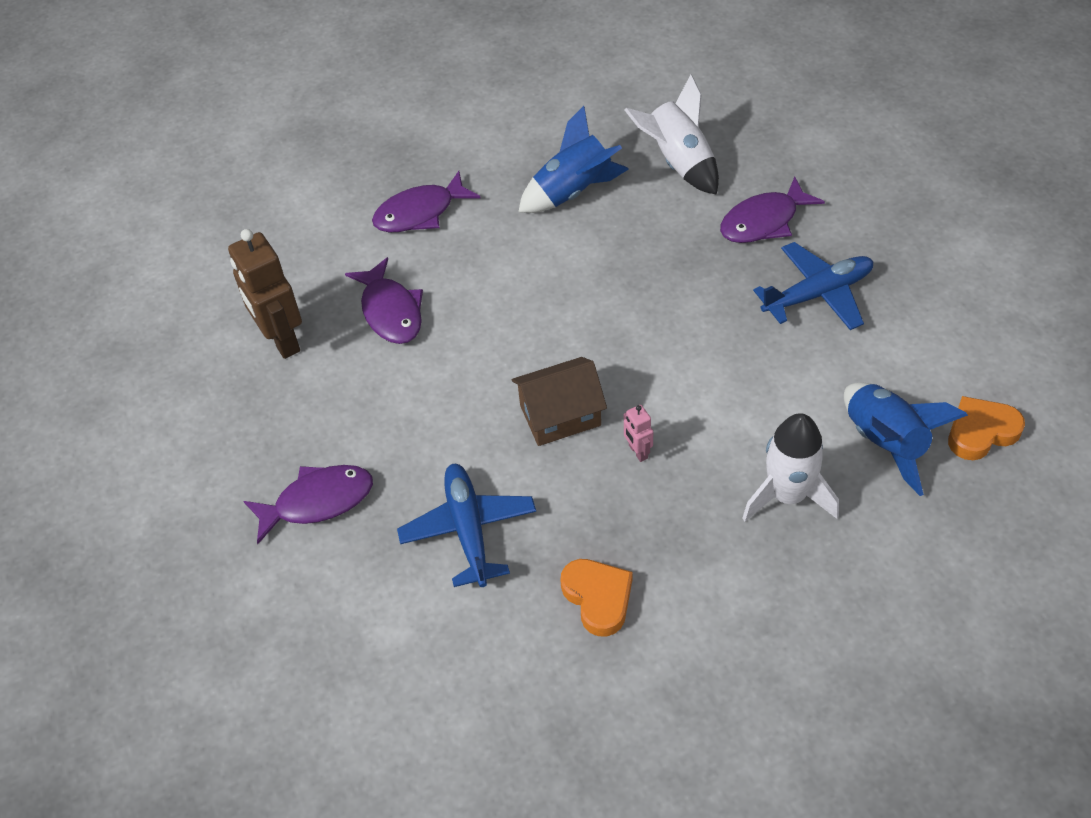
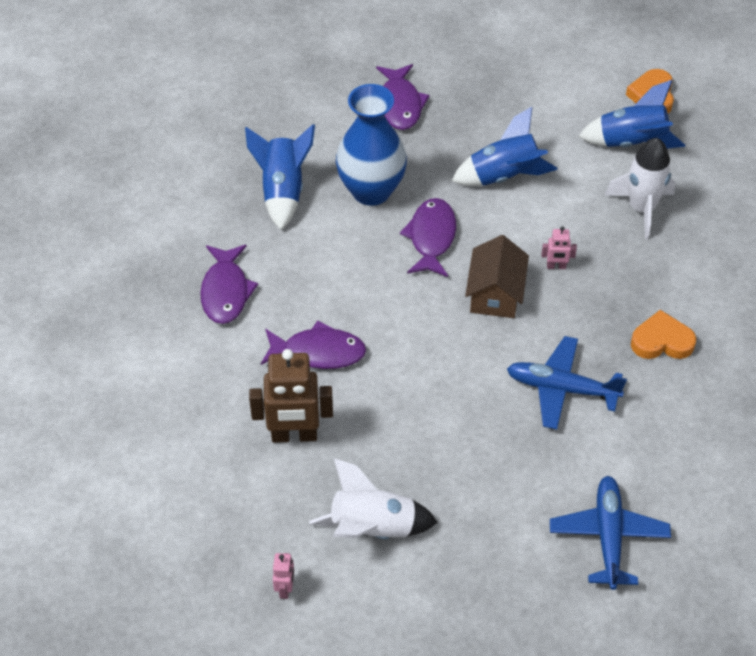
camera: 65 degrees left, 0 degrees up
purple fish [244,465,373,544] -> purple fish moved to [400,198,456,277]
white rocket [625,74,719,195] -> white rocket moved to [309,458,438,539]
blue plane [753,242,873,330] -> blue plane moved to [550,476,671,590]
none -> pink robot [273,553,294,599]
none -> blue vase [336,84,407,206]
none -> blue rocket [452,107,558,186]

